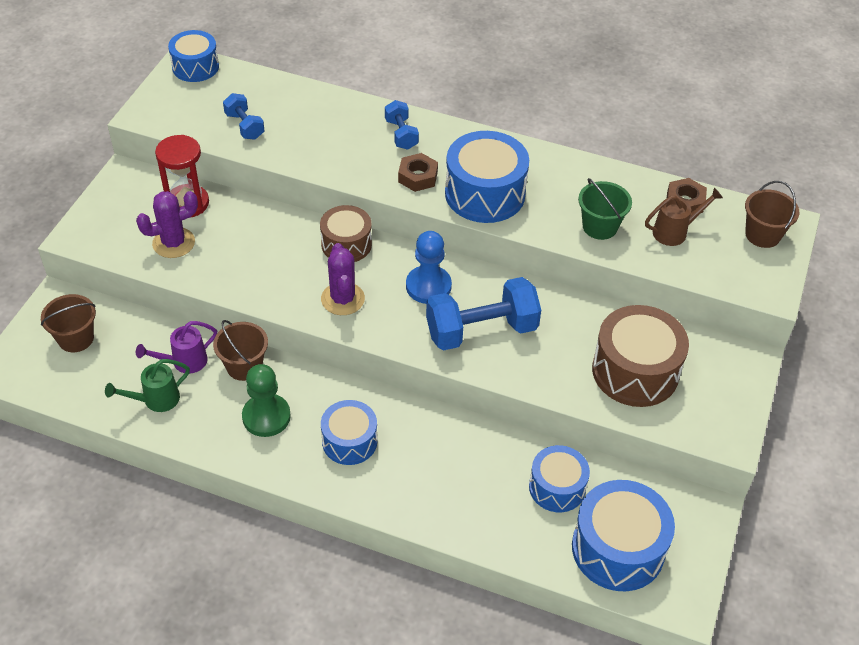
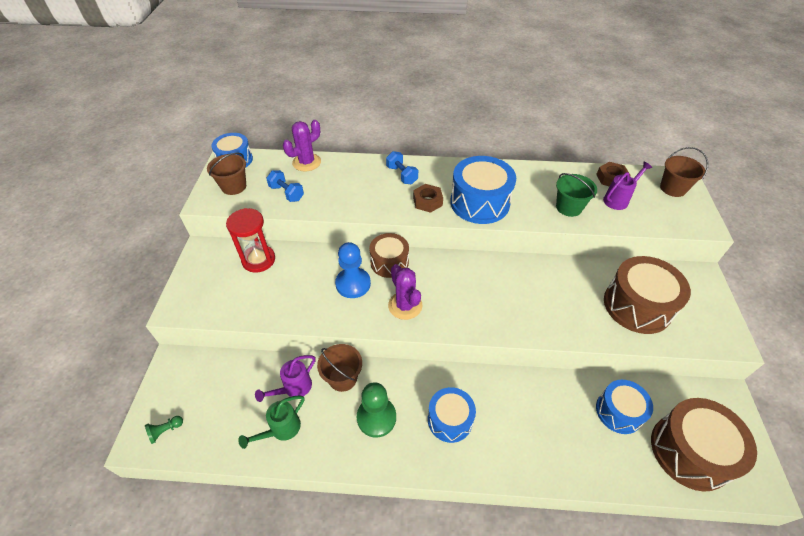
camera: 15 degrees left, 0 degrees up
brown bucket [41,294,96,352] -> brown bucket moved to [207,153,246,195]
purple cactus [136,191,198,258] -> purple cactus moved to [283,120,321,172]
blue pawn [406,231,452,304] -> blue pawn moved to [335,242,371,298]
blue dumbbell [426,277,541,351] -> none
blue drum [572,480,675,591] -> brown drum [651,398,757,491]
brown watering can [645,187,723,246] -> purple watering can [603,162,652,210]
none -> green pawn [145,416,183,444]

